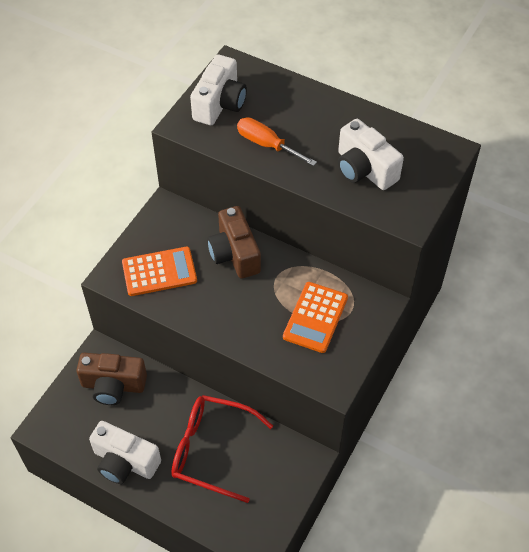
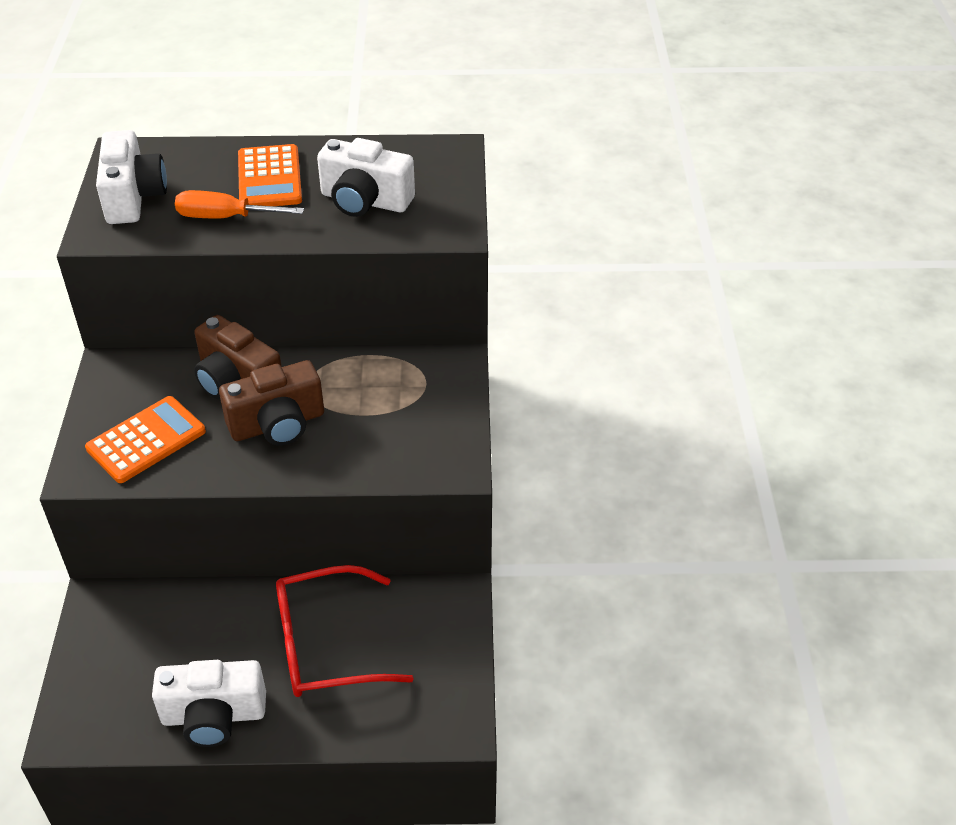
camera: 30 degrees left, 10 degrees down
brown camera [76,353,147,405] -> brown camera moved to [219,360,324,446]
orange calculator [283,282,348,353] -> orange calculator moved to [238,144,302,206]

